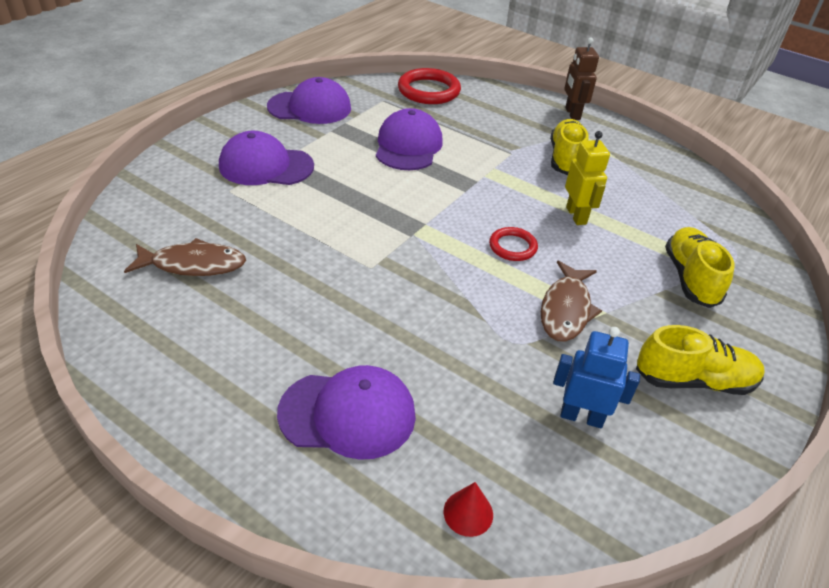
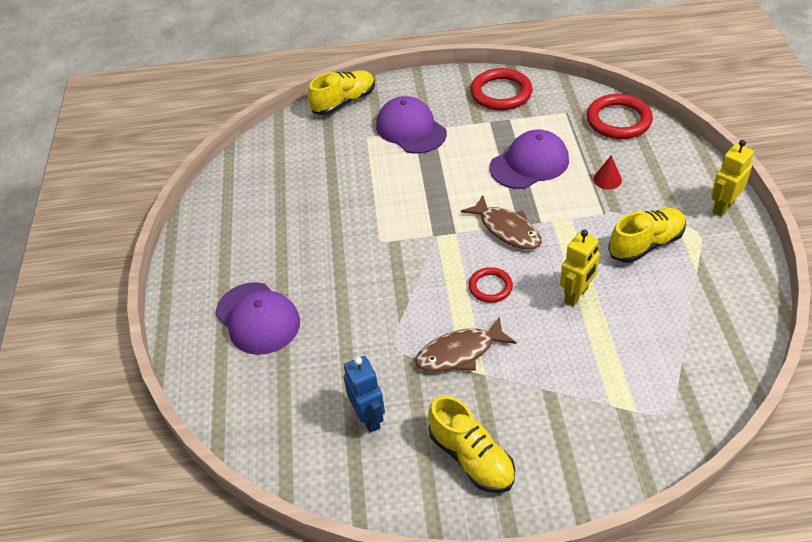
camera: 55 degrees right, 5 degrees up
brown fish [124,238,246,276] -> brown fish moved to [461,195,542,250]
purple cap [267,77,351,124] -> red ring [470,68,533,111]
red cone [444,482,493,537] -> red cone moved to [593,155,622,190]
brown robot [564,38,599,120] -> yellow robot [711,140,754,217]
yellow shoe [665,227,735,308] -> yellow shoe moved to [308,70,375,115]

